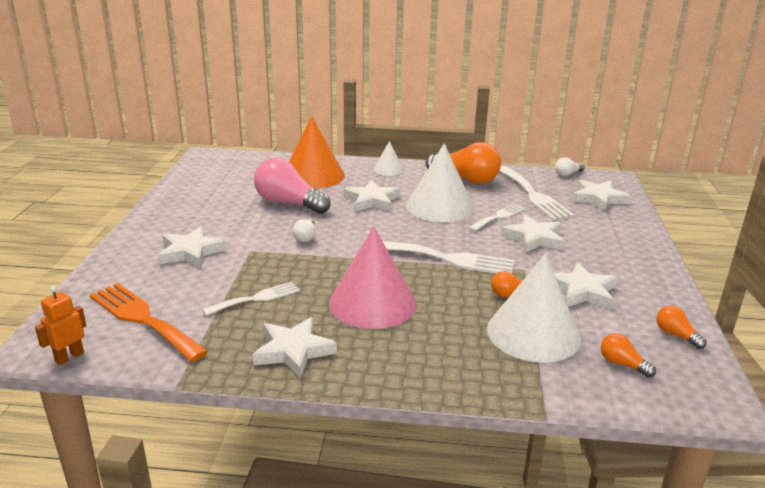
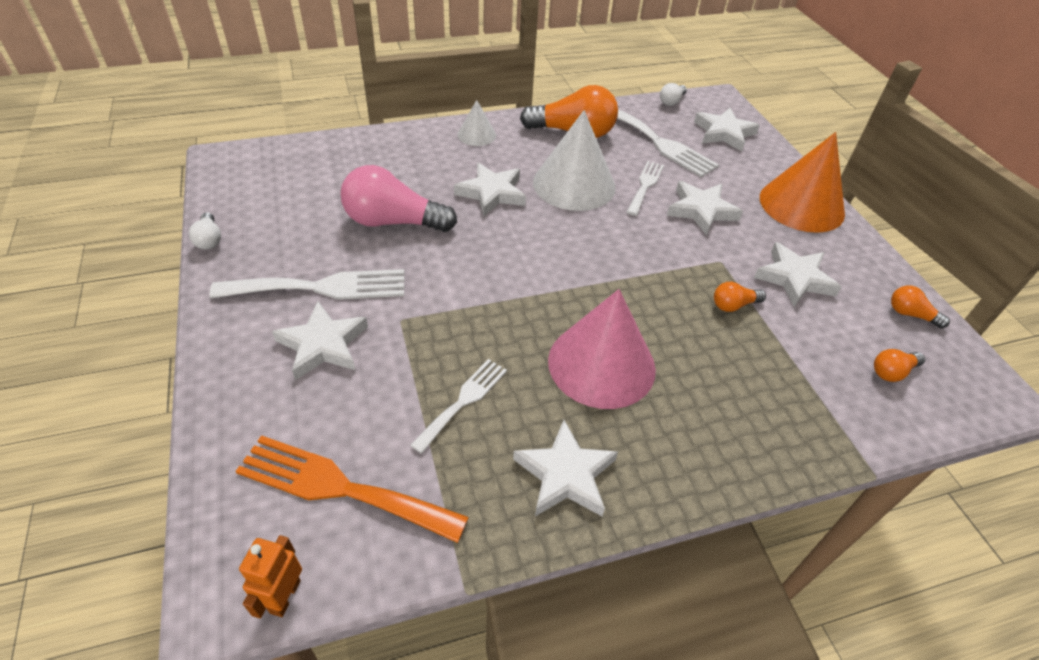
camera: 25 degrees left, 20 degrees up
orange cone [289,116,345,188] -> orange cone moved to [760,132,845,233]
white light bulb [292,219,316,242] -> white light bulb moved to [189,212,221,249]
white fork [383,241,515,274] -> white fork moved to [209,269,405,300]
white cone [487,254,581,363] -> none
orange light bulb [601,333,656,378] -> orange light bulb turned 45 degrees counterclockwise [874,349,925,382]

